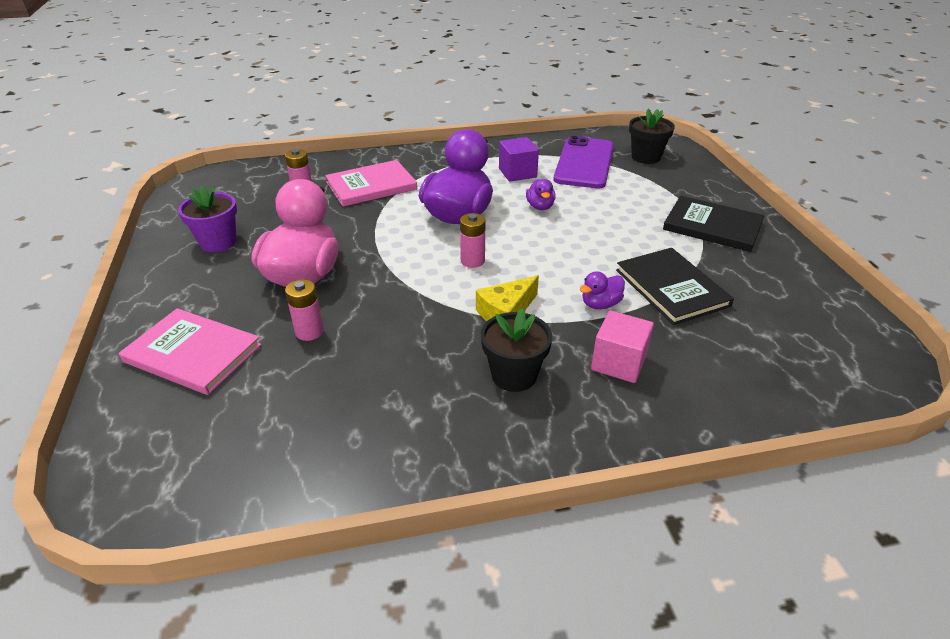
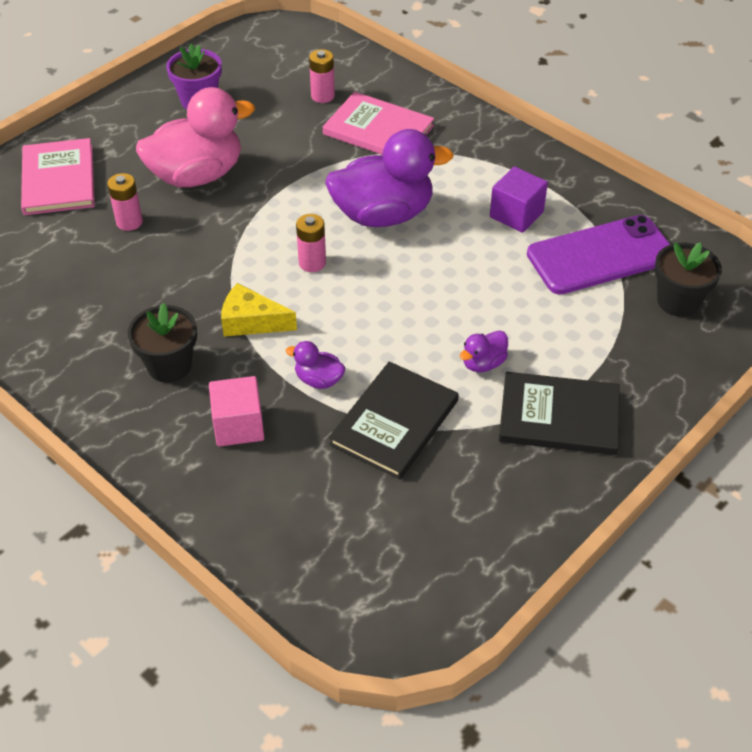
camera: 55 degrees right, 10 degrees up
purple duck [526,179,556,210] -> purple duck moved to [460,330,508,372]
black book [663,196,764,252] -> black book turned 75 degrees counterclockwise [499,372,620,455]

